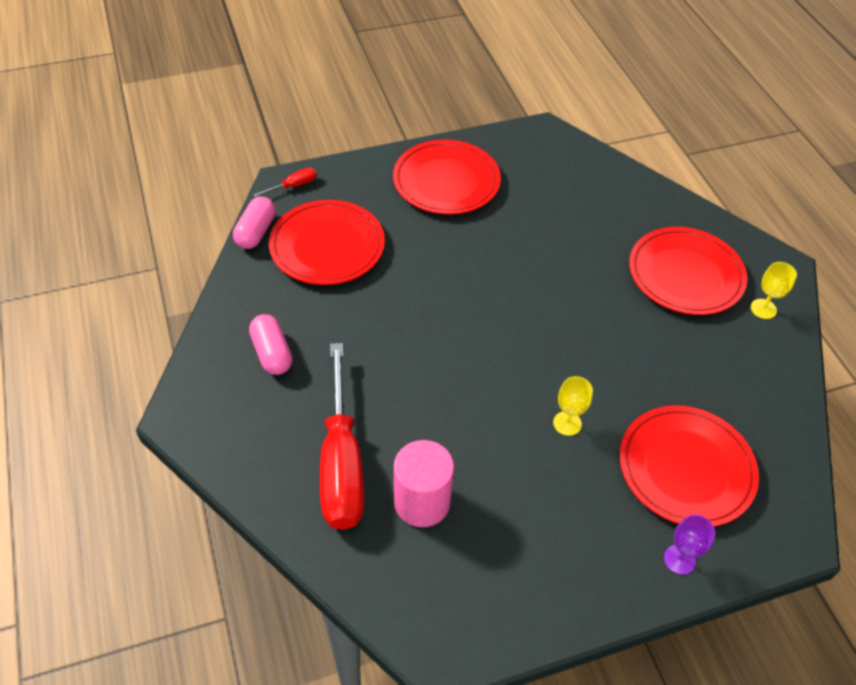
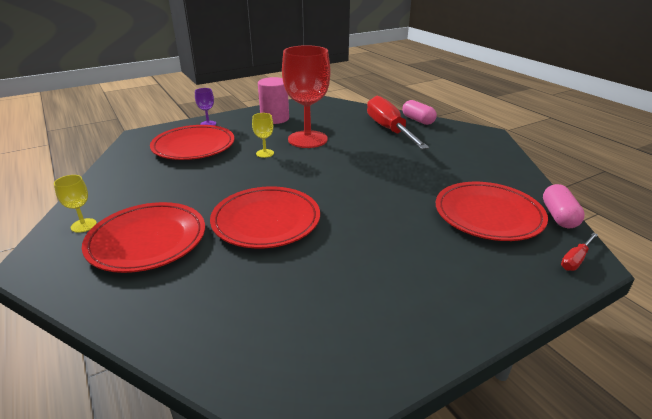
camera: 170 degrees right, 20 degrees down
pink capsule [249,314,293,375] -> pink capsule moved to [402,100,437,125]
red plate [393,140,501,215] -> red plate moved to [210,186,320,249]
pink cylinder [394,440,454,527] -> pink cylinder moved to [258,77,289,124]
none -> red goblet [282,45,330,148]

